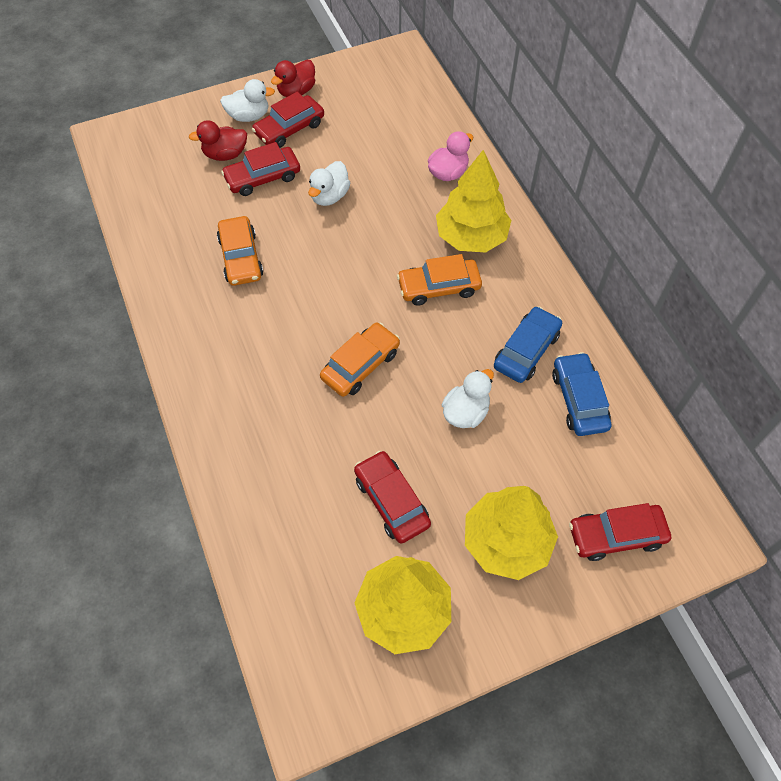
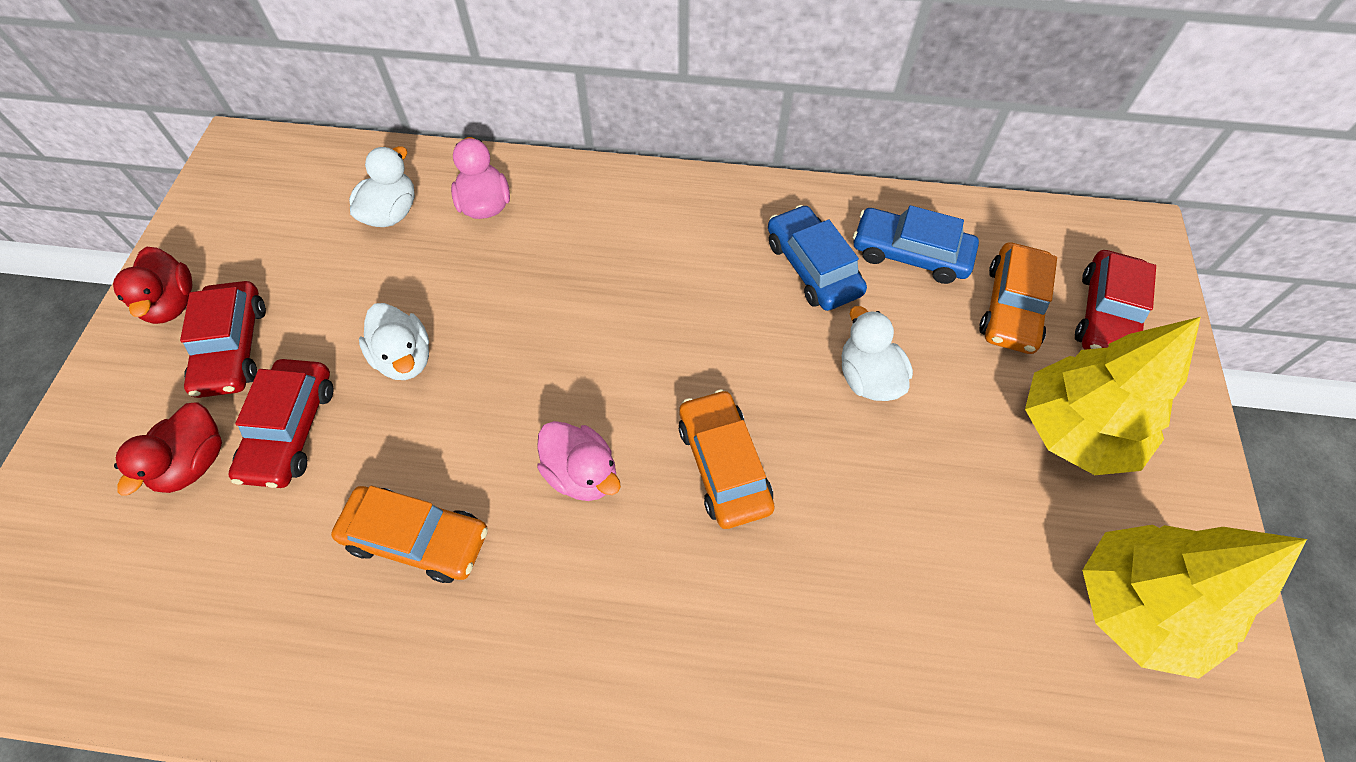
camera: 60 degrees left, 0 degrees up
white duck [220,79,275,122] -> white duck moved to [349,146,415,227]
red car [354,451,431,544] -> none
orange car [397,254,482,306] -> orange car moved to [979,242,1057,354]
yellow tree [436,150,511,253] -> none
none -> pink duck [537,421,621,501]

